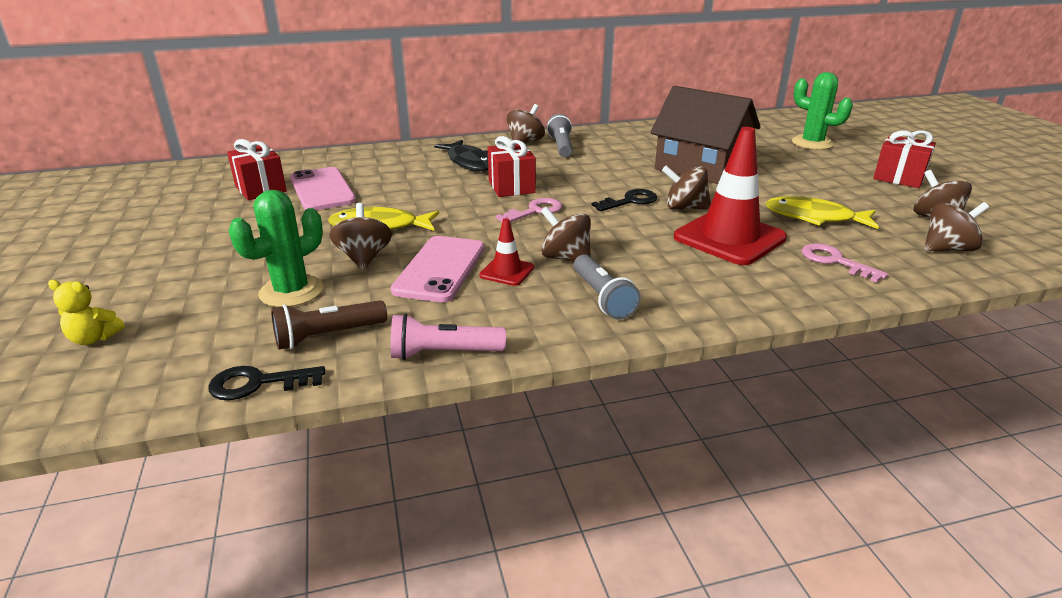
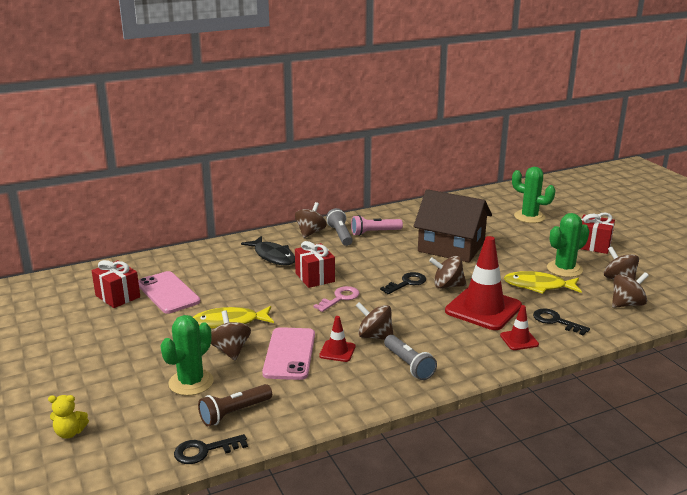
camera: 10 degrees left, 5 degrees down
pink flashlight [391,314,506,360] -> pink flashlight moved to [351,215,403,236]
pink key [802,243,888,283] -> black key [533,309,590,335]
none -> red traffic cone [500,305,539,350]
none -> green cactus [547,213,590,277]

